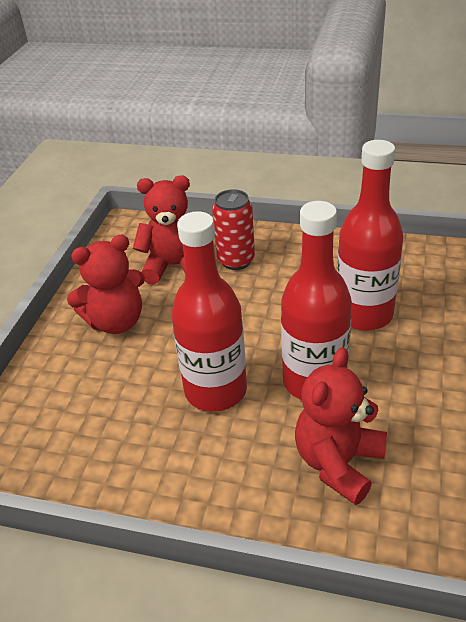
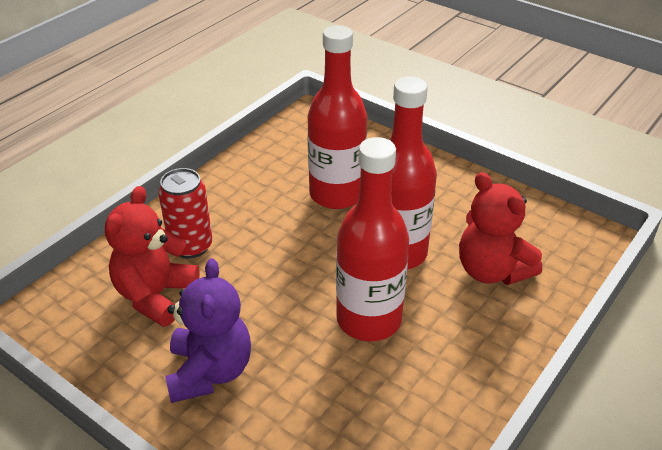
camera: 70 degrees left, 0 degrees up
red teddy bear [67,235,145,334] -> purple teddy bear [165,258,251,403]

